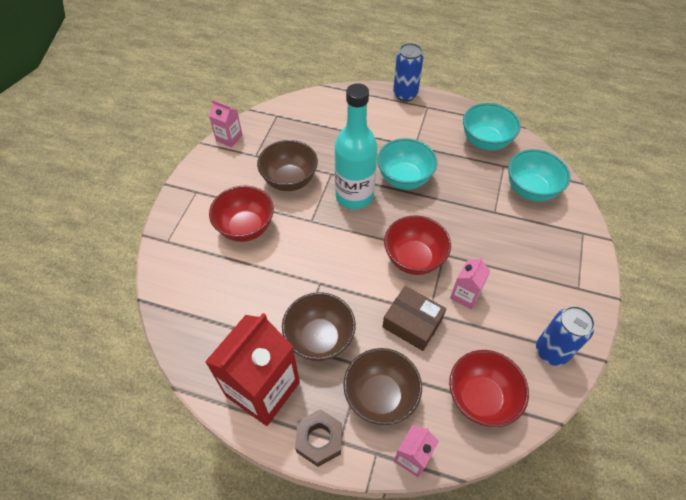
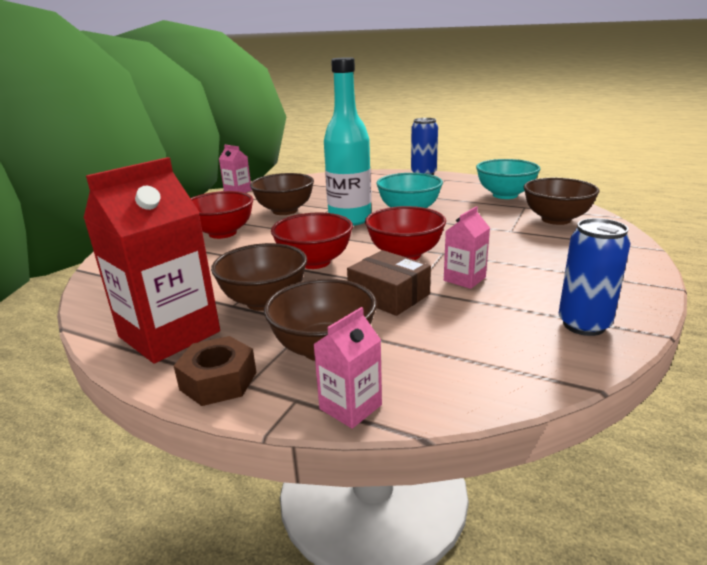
camera: 10 degrees right, 30 degrees down
red bowl [449,350,529,427] -> red bowl moved to [271,213,353,269]
turquoise bowl [508,149,571,202] -> brown bowl [524,178,599,225]

